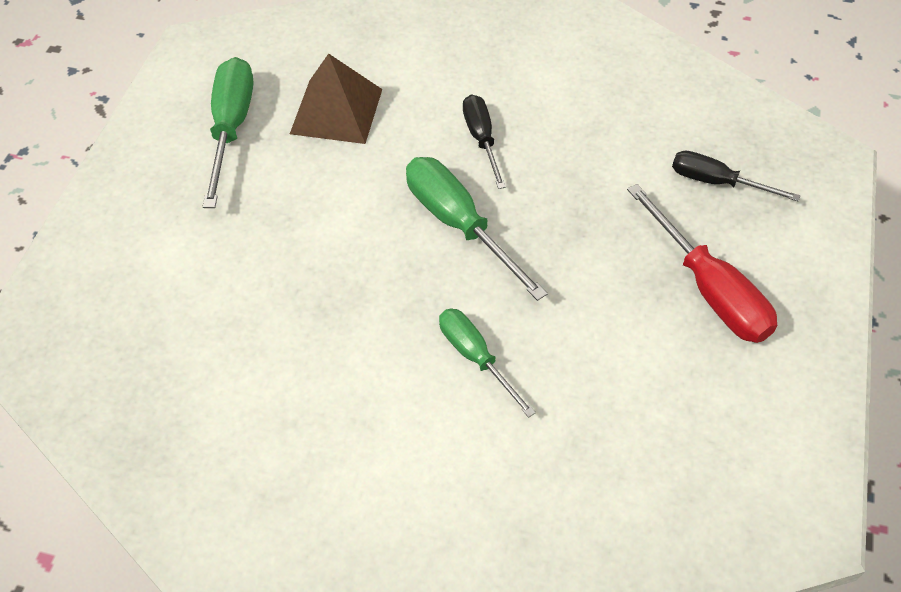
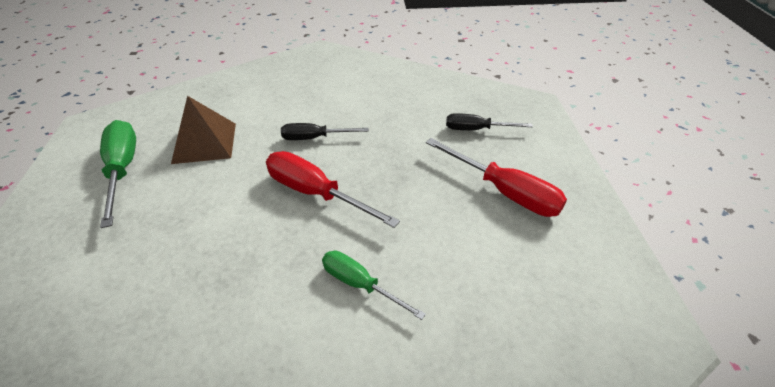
camera: 20 degrees left, 10 degrees down
green screwdriver [406,157,548,301] -> red screwdriver [266,151,400,228]
black screwdriver [463,94,506,189] -> black screwdriver turned 60 degrees counterclockwise [281,123,369,140]

